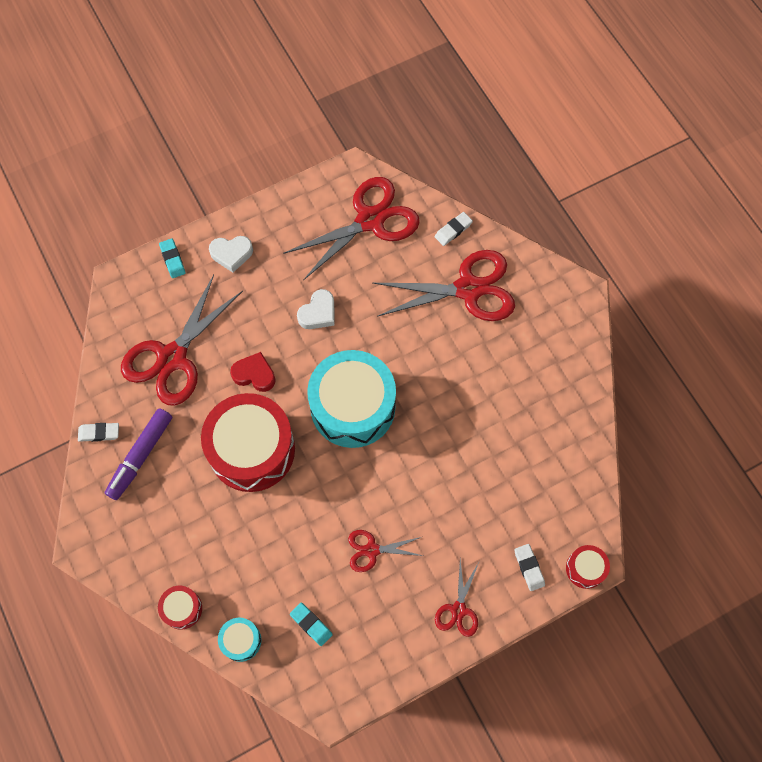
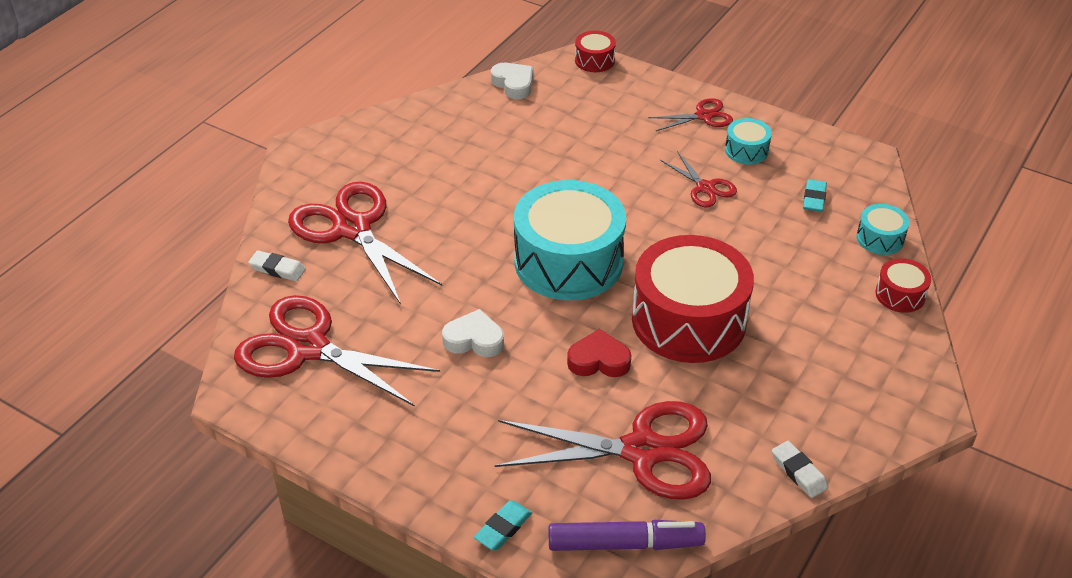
camera: 120 degrees left, 25 degrees down
purple marker [105,408,172,500] -> purple marker moved to [549,520,706,551]
white heart [209,236,253,272] -> white heart moved to [491,63,533,99]
red heart [230,352,276,392] -> red heart turned 105 degrees clockwise [567,329,631,377]
white eraser [514,544,545,591] -> none
none -> turquoise drum [725,118,772,165]

